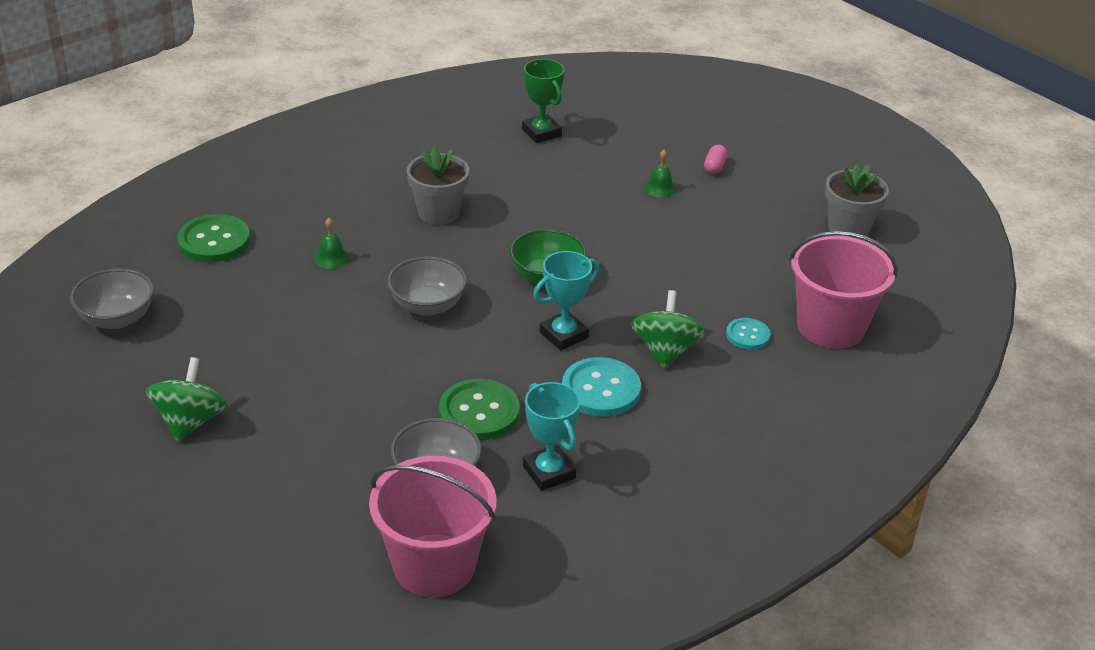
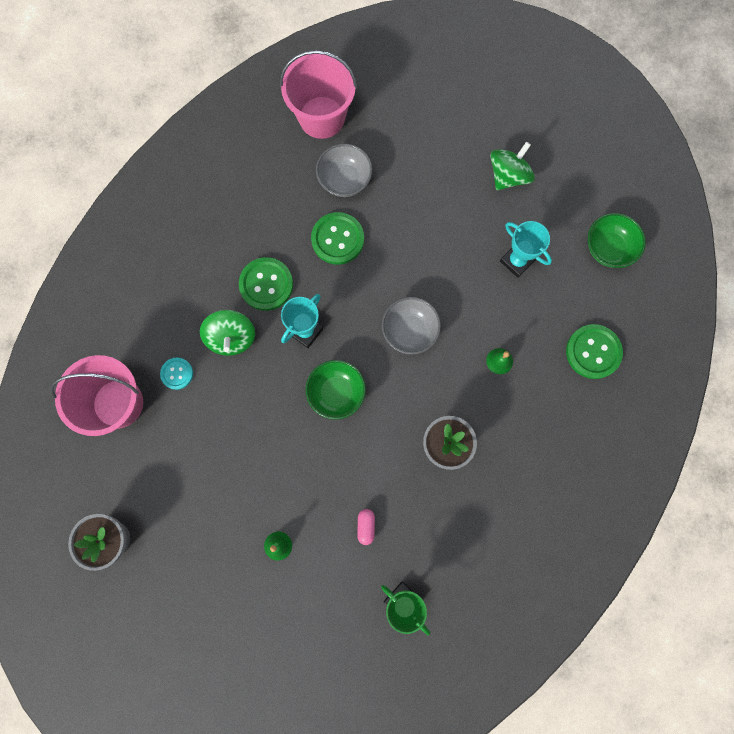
camera: 165 degrees right, 40 degrees up
grey bowl [70,269,154,329] -> green bowl [588,213,646,268]
green spinning top [146,357,227,442] -> green spinning top turned 135 degrees counterclockwise [490,142,535,190]
turquoise trophy [523,382,580,491] -> turquoise trophy moved to [500,221,552,278]
turquoise button [562,357,641,417] -> green button [239,257,293,311]
pink capsule [704,145,728,174] -> pink capsule moved to [357,509,375,545]

